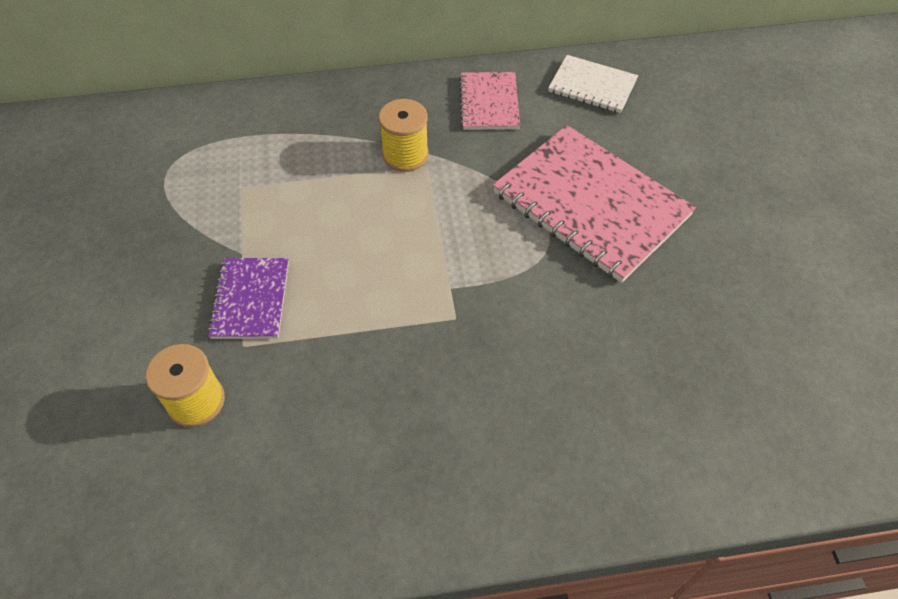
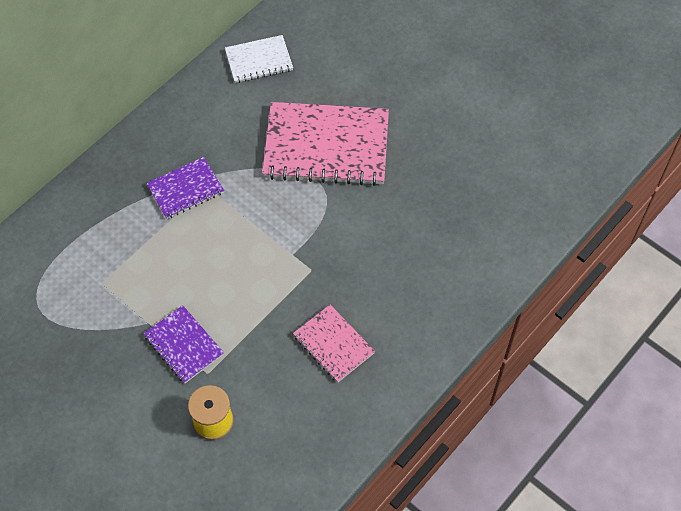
camera: 40 degrees left, 5 degrees up
yellow spool [379,99,429,172] -> purple notebook [146,157,224,219]
pink notebook [459,72,520,130] -> pink notebook moved to [293,305,375,383]

